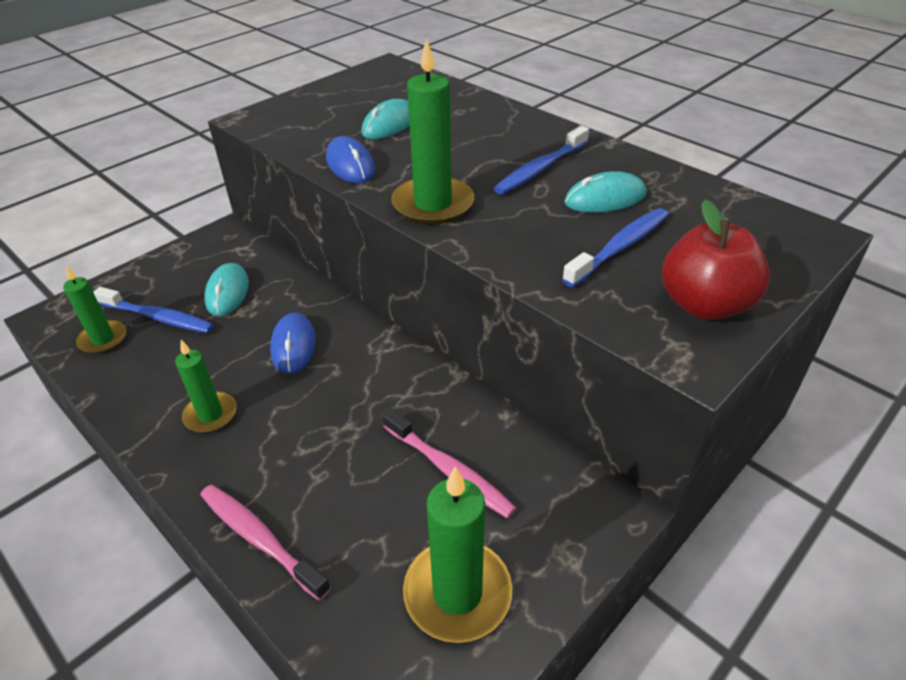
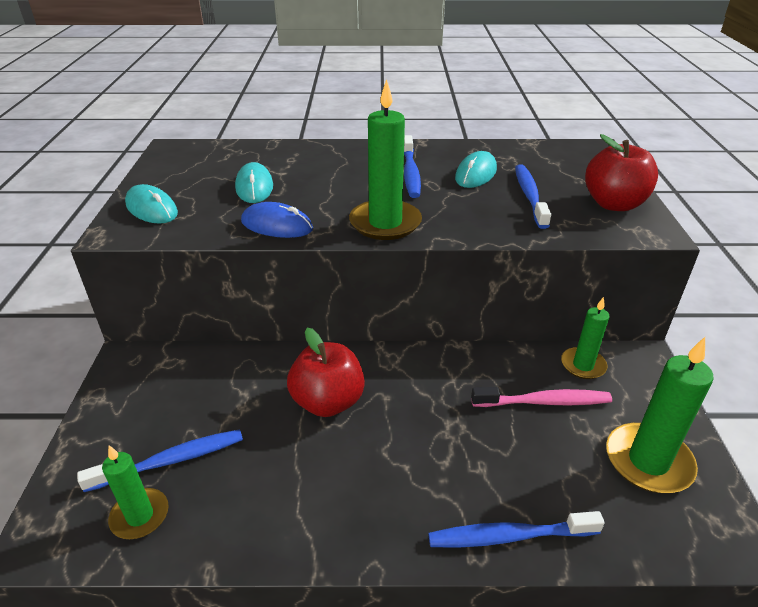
camera: 45 degrees left, 5 degrees down
green candle [175,340,237,433] -> green candle moved to [561,297,610,379]
pink toothbrush [200,485,331,601] -> blue toothbrush [428,511,605,548]
turquoise mouse [205,263,249,316] -> turquoise mouse moved to [125,184,178,224]
blue mouse [270,312,316,374] -> red apple [287,328,365,417]

